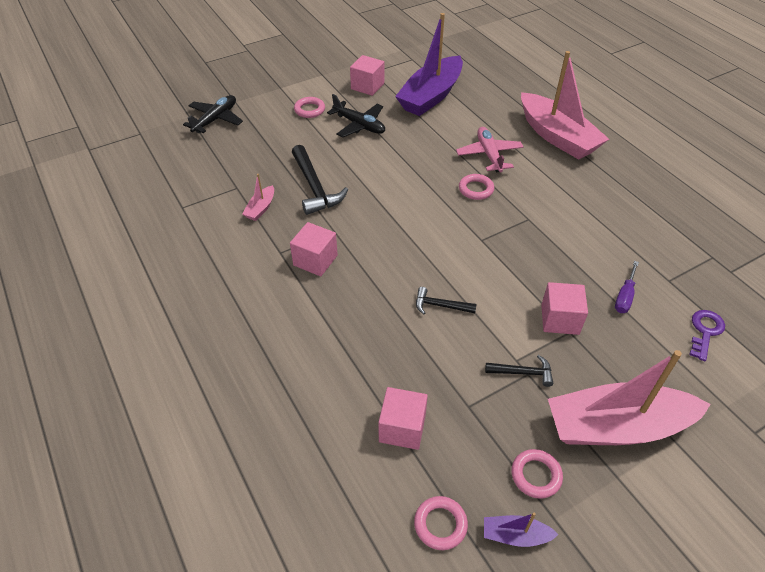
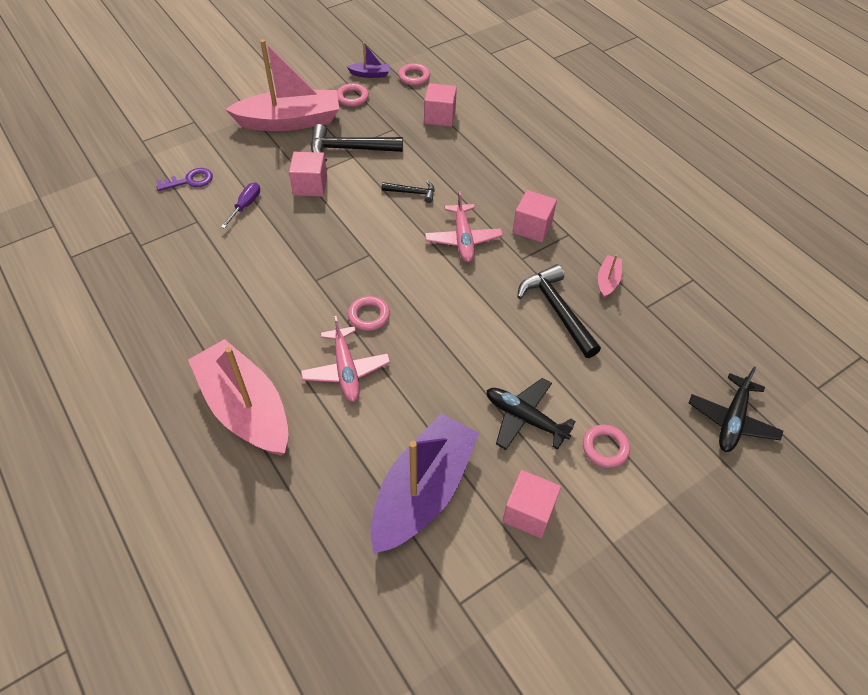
camera: 175 degrees right, 5 degrees up
black hammer [485,355,553,387] -> black hammer [311,124,403,162], size x1.82
purple key [689,310,725,361] -> purple key turned 135 degrees counterclockwise [156,168,213,191]
none -> pink plane [425,191,503,262]

